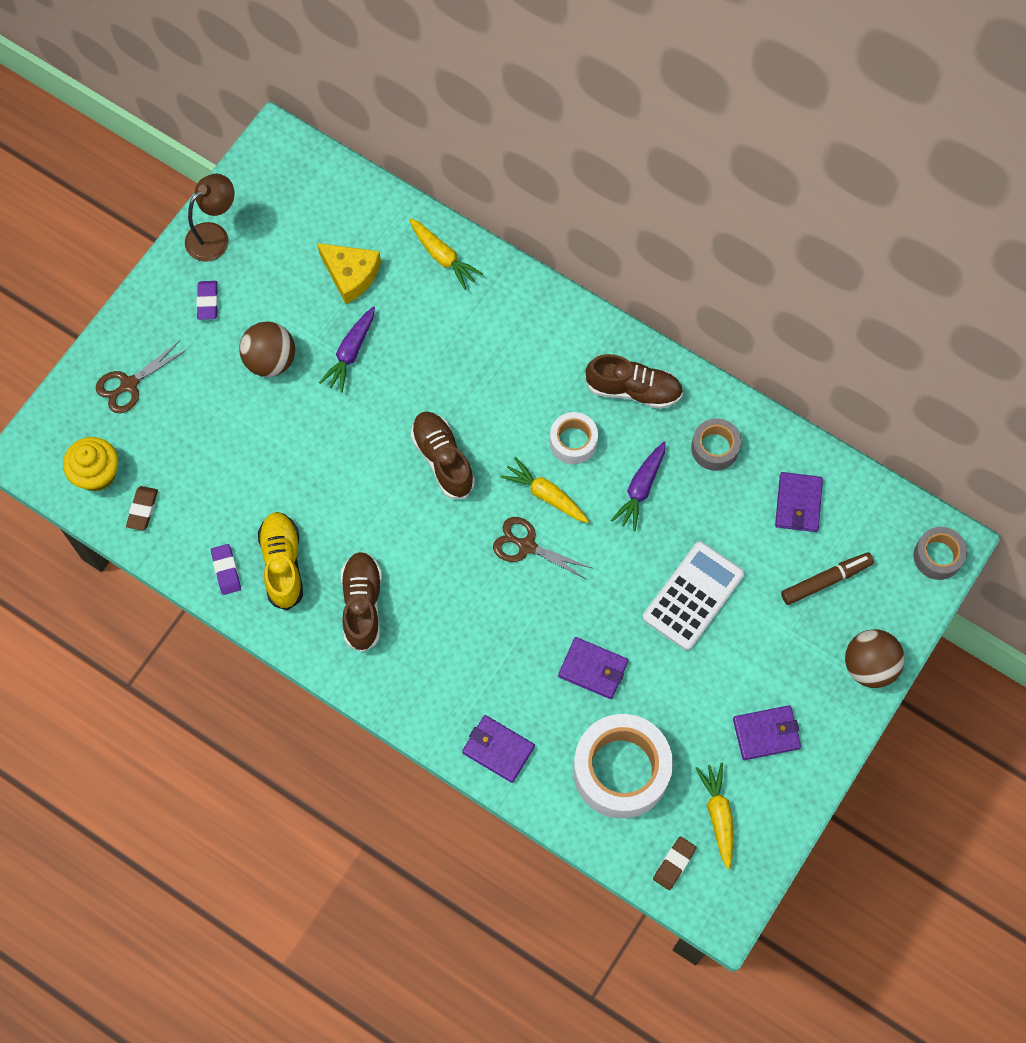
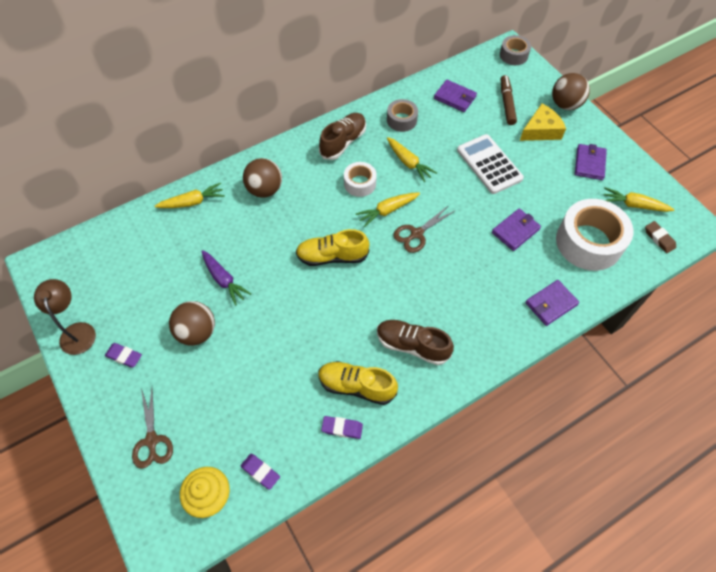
camera: 65 degrees left, 10 degrees down
brown eraser [126,486,158,531] -> purple eraser [240,454,280,490]
yellow cheese [317,243,381,304] -> yellow cheese moved to [520,104,566,141]
brown shoe [411,411,475,499] -> yellow shoe [296,229,369,266]
purple carrot [611,441,666,531] -> yellow carrot [387,137,437,182]
none -> brown ball [243,158,282,198]

